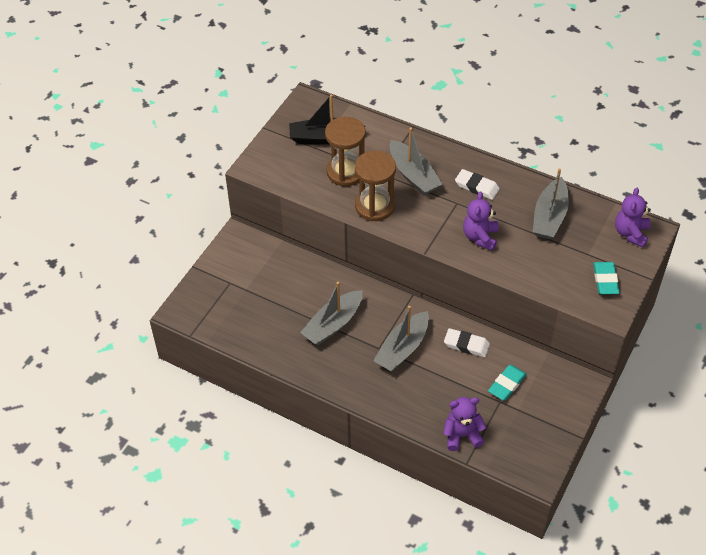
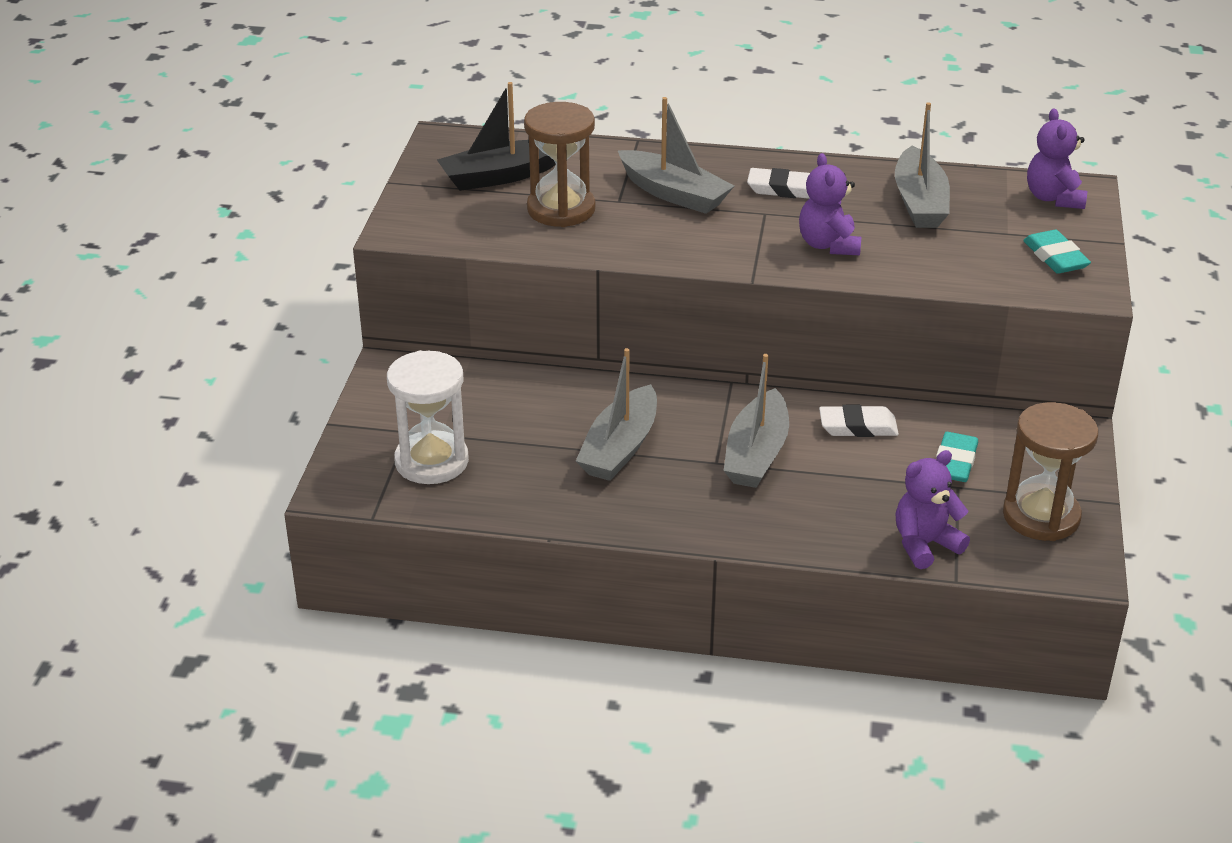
camera: 20 degrees left, 15 degrees down
brown hourglass [355,151,396,221] -> brown hourglass moved to [1003,402,1099,541]
none -> white hourglass [387,350,469,484]

